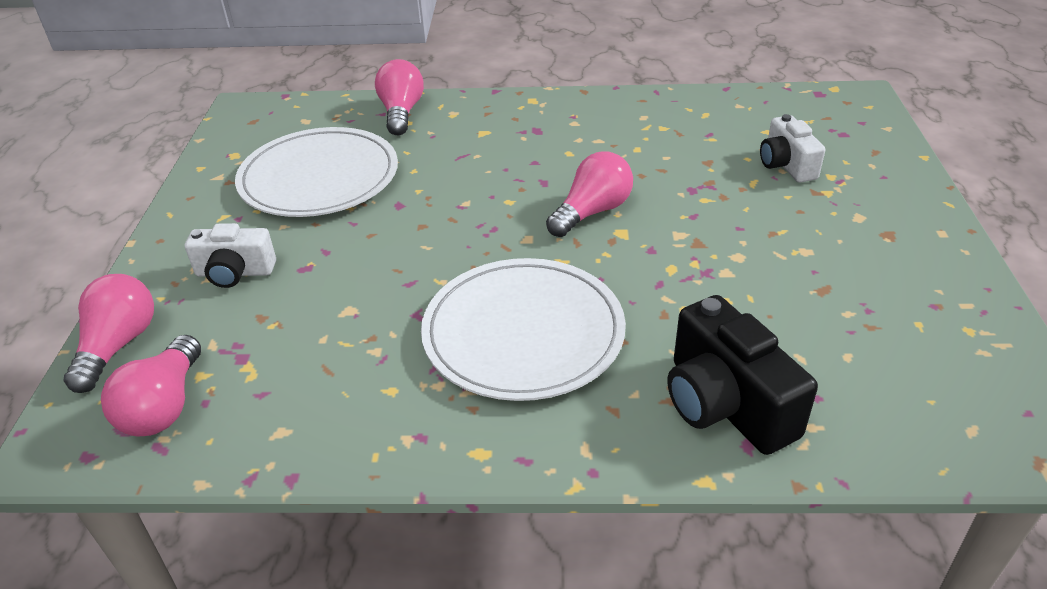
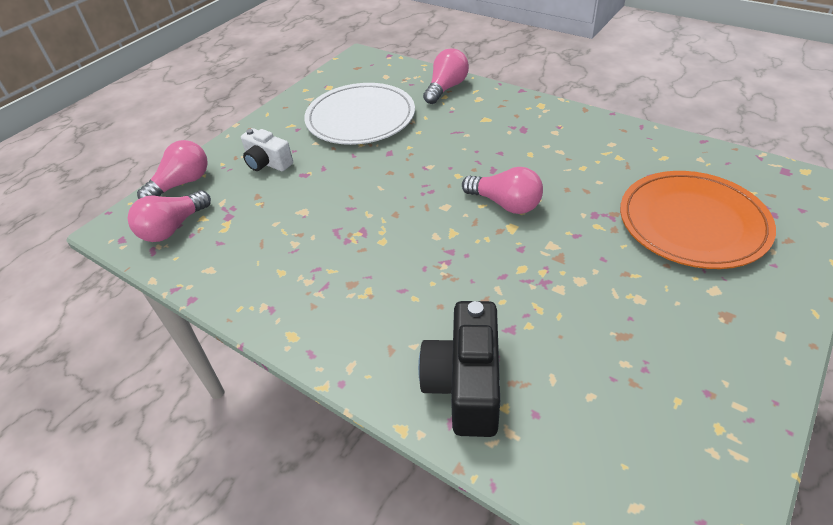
camera: 35 degrees right, 5 degrees up
white plate [421,258,626,401] -> none
pink light bulb [546,151,633,237] -> pink light bulb turned 45 degrees clockwise [462,167,543,214]
white camera [760,114,825,183] -> orange plate [620,171,776,269]

